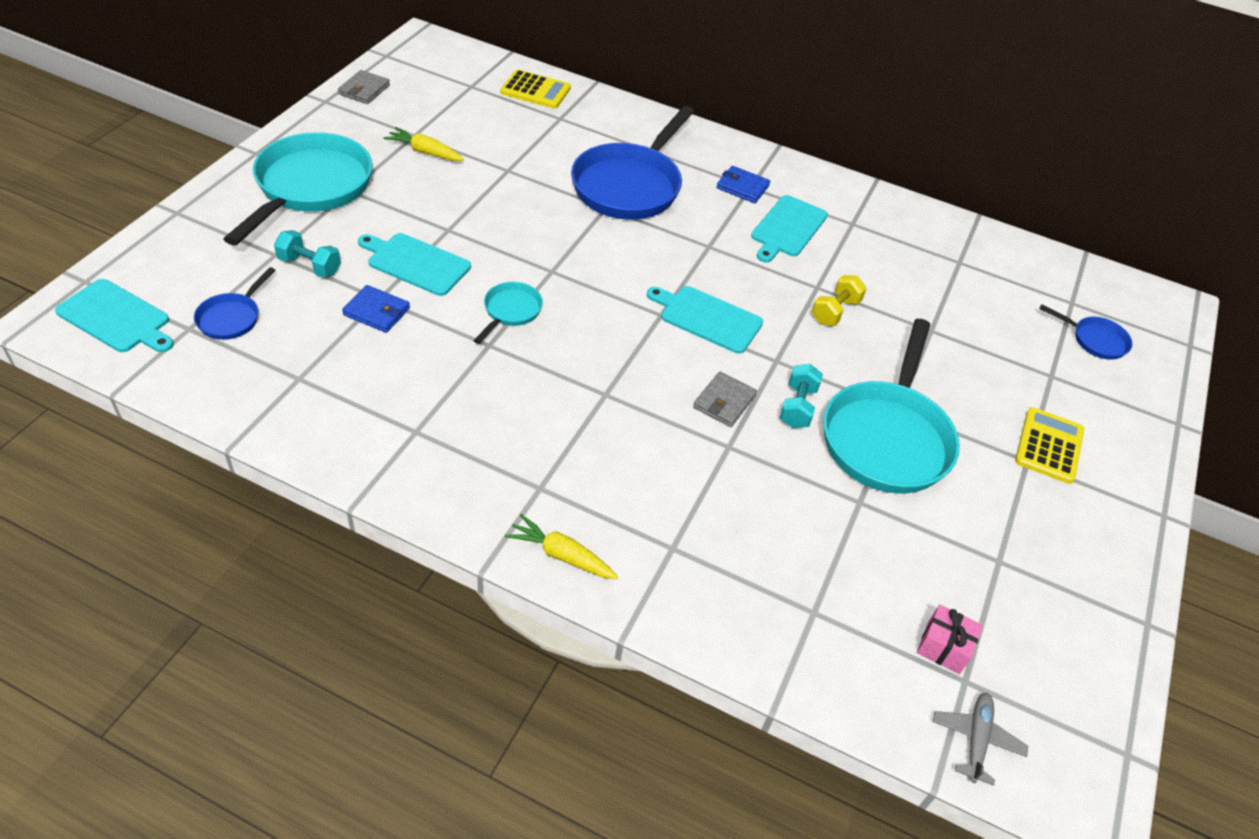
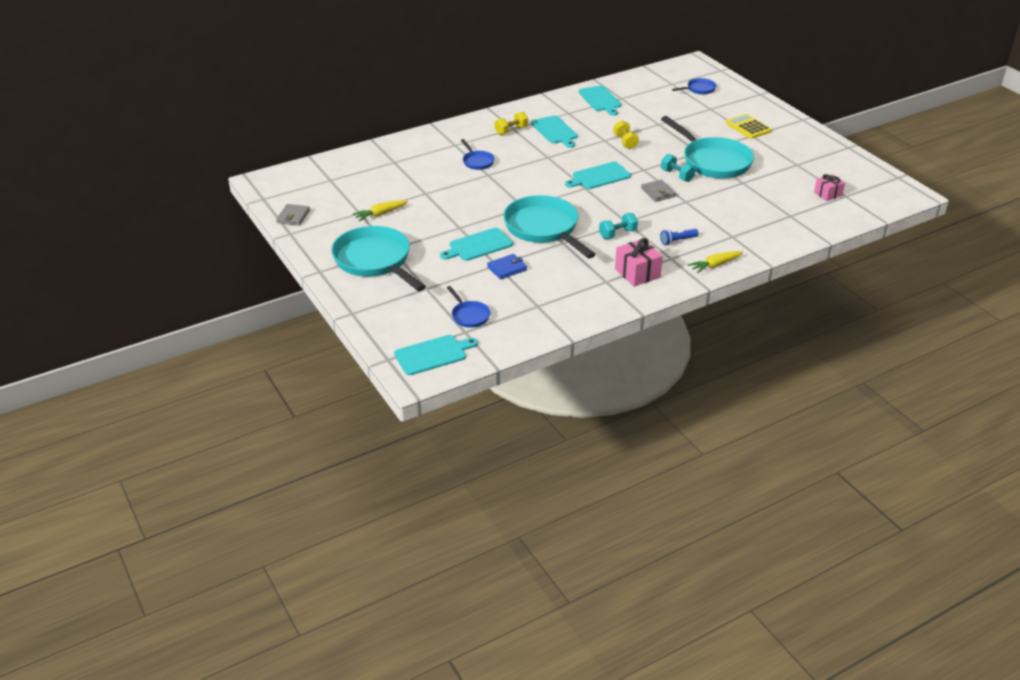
camera: 50 degrees left, 10 degrees down
turquoise dumbbell [274,230,341,278] -> turquoise dumbbell moved to [599,213,638,239]
grey wallet [338,70,390,104] -> grey wallet turned 45 degrees clockwise [276,204,310,226]
turquoise pan [473,282,543,344] -> turquoise pan [503,195,596,258], size x2.16
yellow calculator [500,70,571,109] -> none
blue pan [571,106,694,220] -> blue pan [461,139,495,170], size x0.46
blue wallet [717,166,770,203] -> yellow dumbbell [495,112,528,135]
grey plane [933,693,1028,786] -> none
none -> turquoise cutting board [578,85,621,116]
none -> pink gift [615,238,663,287]
none -> blue flashlight [660,229,699,245]

